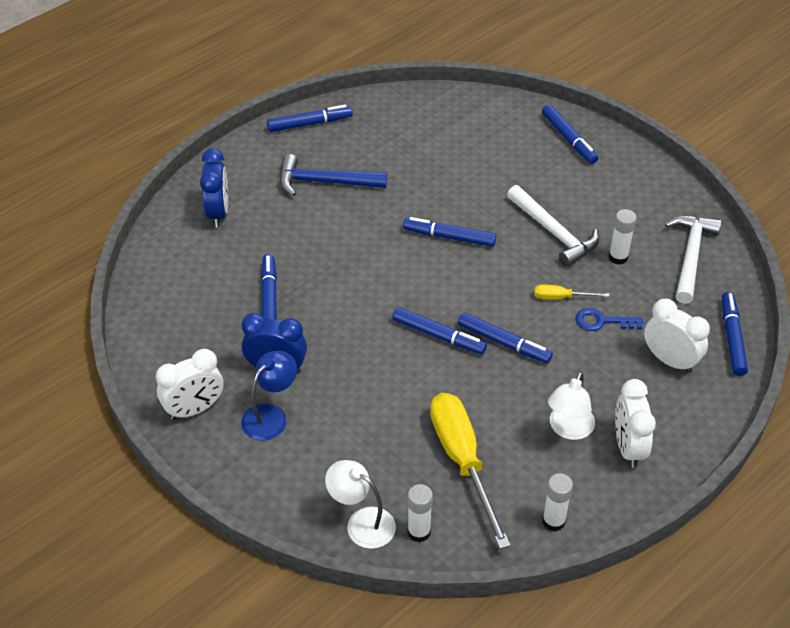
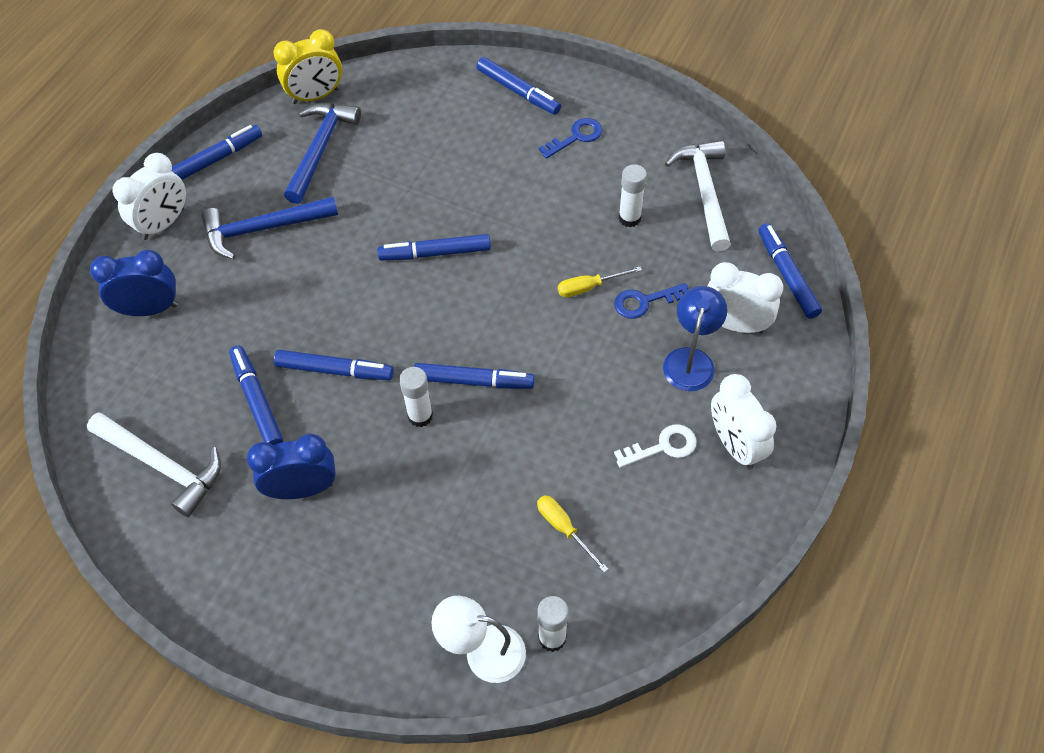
camera: 20 degrees left, 10 degrees up
white clock [156,349,224,420] -> white clock moved to [113,153,186,240]
blue clock [200,149,228,227] -> blue clock turned 75 degrees counterclockwise [90,250,178,316]
blue lamp [241,351,297,441] -> blue lamp moved to [663,286,727,391]
yellow screwdriver [430,393,510,549] -> yellow screwdriver [537,495,608,573], size x0.45
blue marker [458,313,553,363] -> blue marker moved to [274,350,394,380]
white hammer [507,185,599,267] -> white hammer moved to [87,412,221,517]
white glue stick [542,474,573,532] -> white glue stick moved to [399,367,433,427]
white lamp [548,371,595,440] -> white key [614,424,696,468]
none -> yellow clock [273,29,342,104]
none -> blue hammer [284,103,361,204]
none -> blue key [539,118,603,159]

